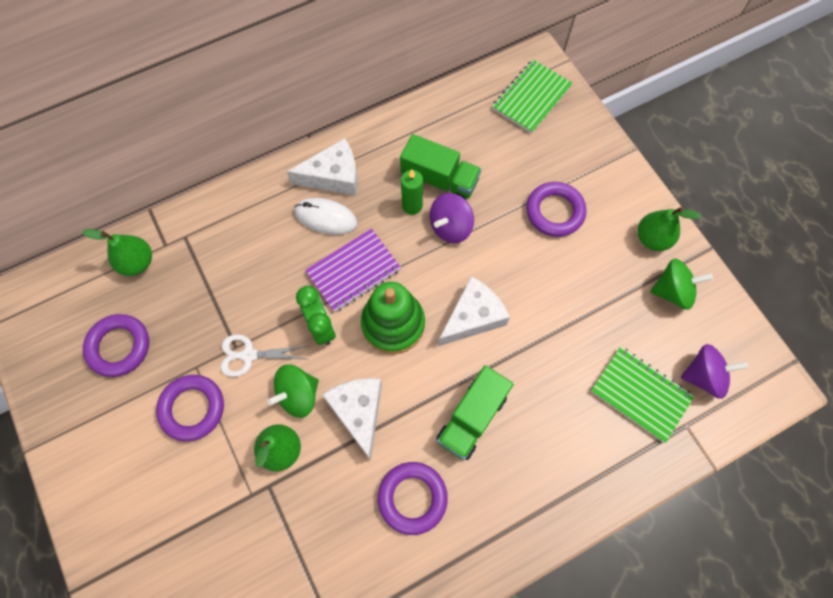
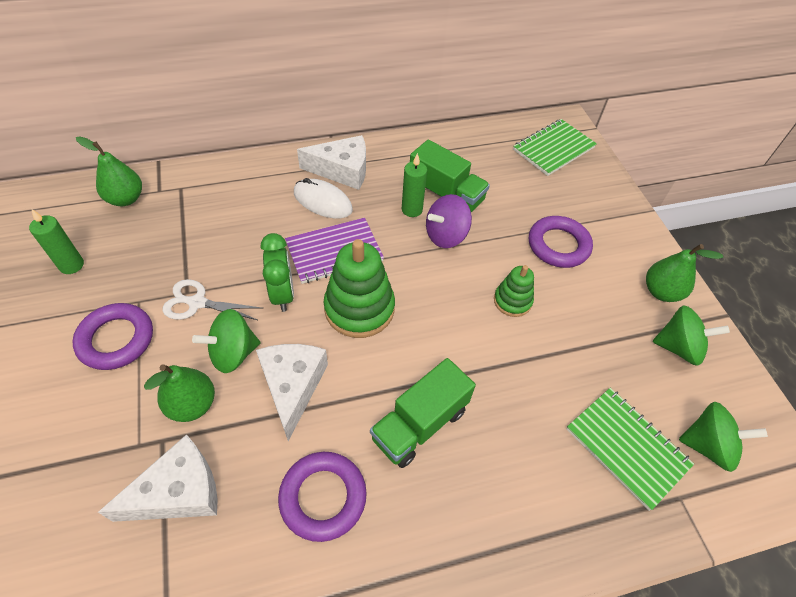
camera: 10 degrees right, 15 degrees down
purple ring [83,314,149,377] -> green candle [29,209,84,274]
white cheese [438,276,510,346] -> white cheese moved to [98,434,218,522]
purple spinning top [681,344,748,399] -> green spinning top [679,402,768,472]
none -> green stacking toy [494,265,534,317]

